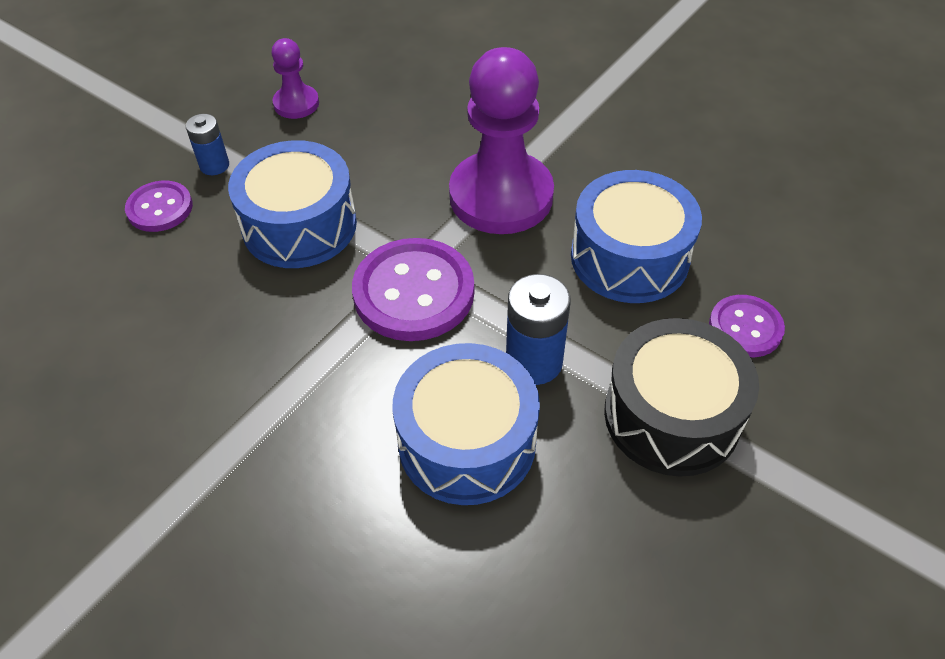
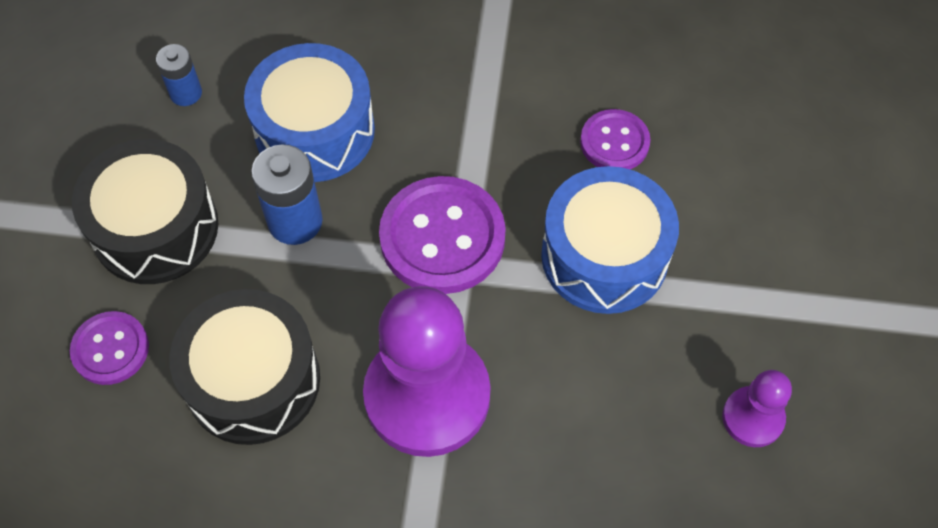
camera: 150 degrees right, 10 degrees up
purple button [125,181,193,232] -> purple button moved to [580,109,651,169]
blue battery [186,114,229,175] -> blue battery moved to [156,44,202,106]
blue drum [571,170,702,303] -> black drum [170,289,320,445]

